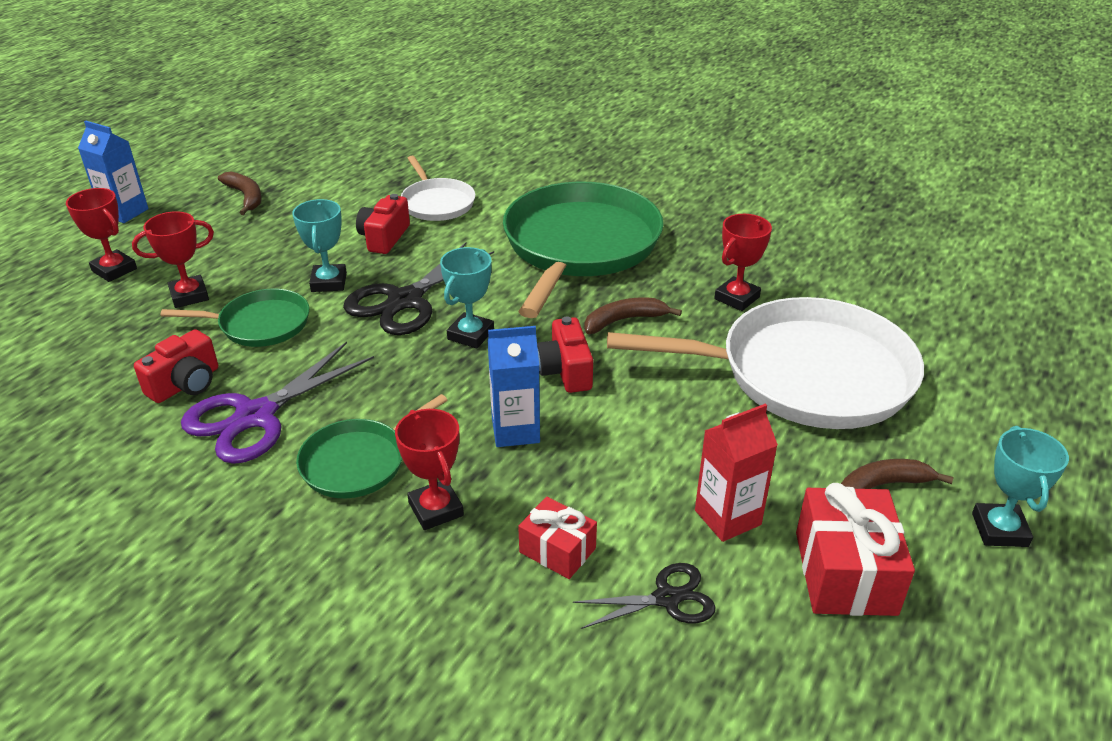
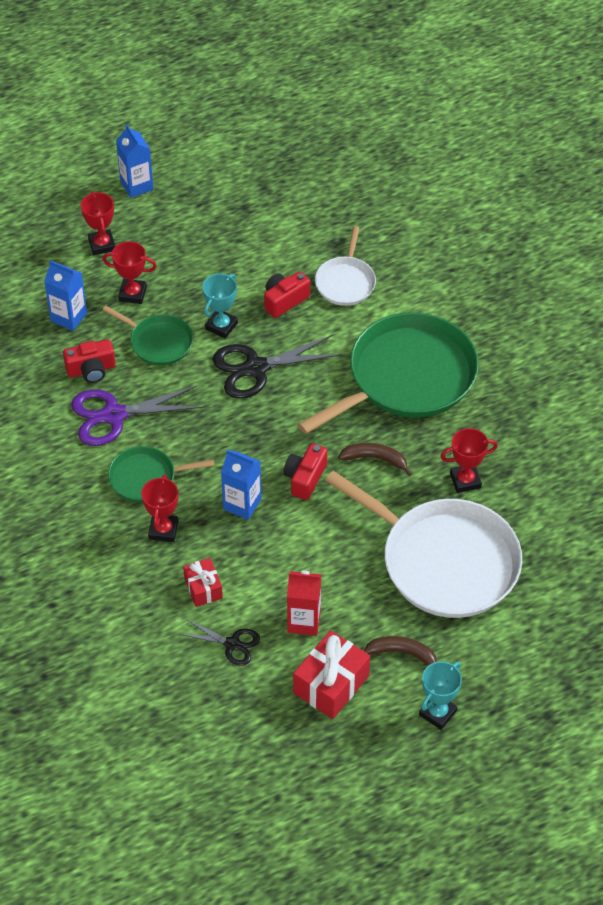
camera: 35 degrees right, 15 degrees up
brown banana [218,172,261,215] -> none
turquoise trophy [440,247,494,349] -> none
none -> blue carton [44,260,87,331]

